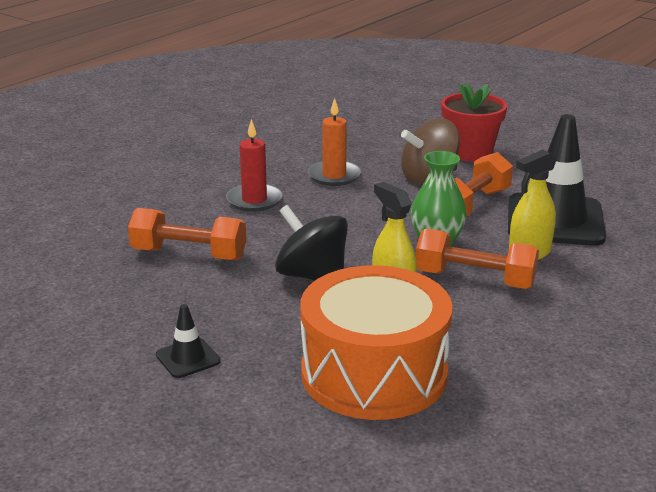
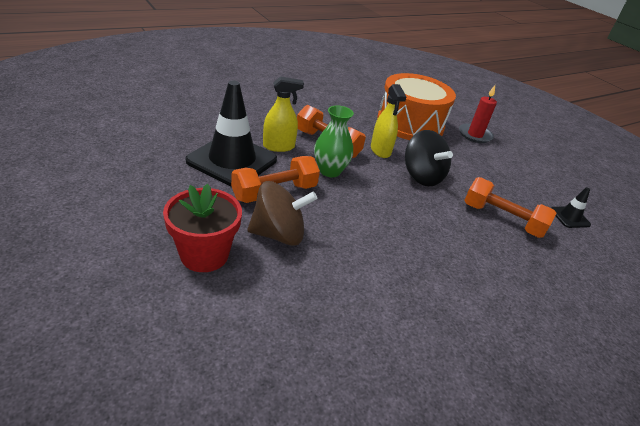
camera: 165 degrees left, 10 degrees up
black traffic cone [156,304,221,378] -> black traffic cone moved to [551,187,591,228]
red candle [226,119,283,212] -> red candle moved to [459,85,497,143]
orange candle [308,98,361,186] -> none

